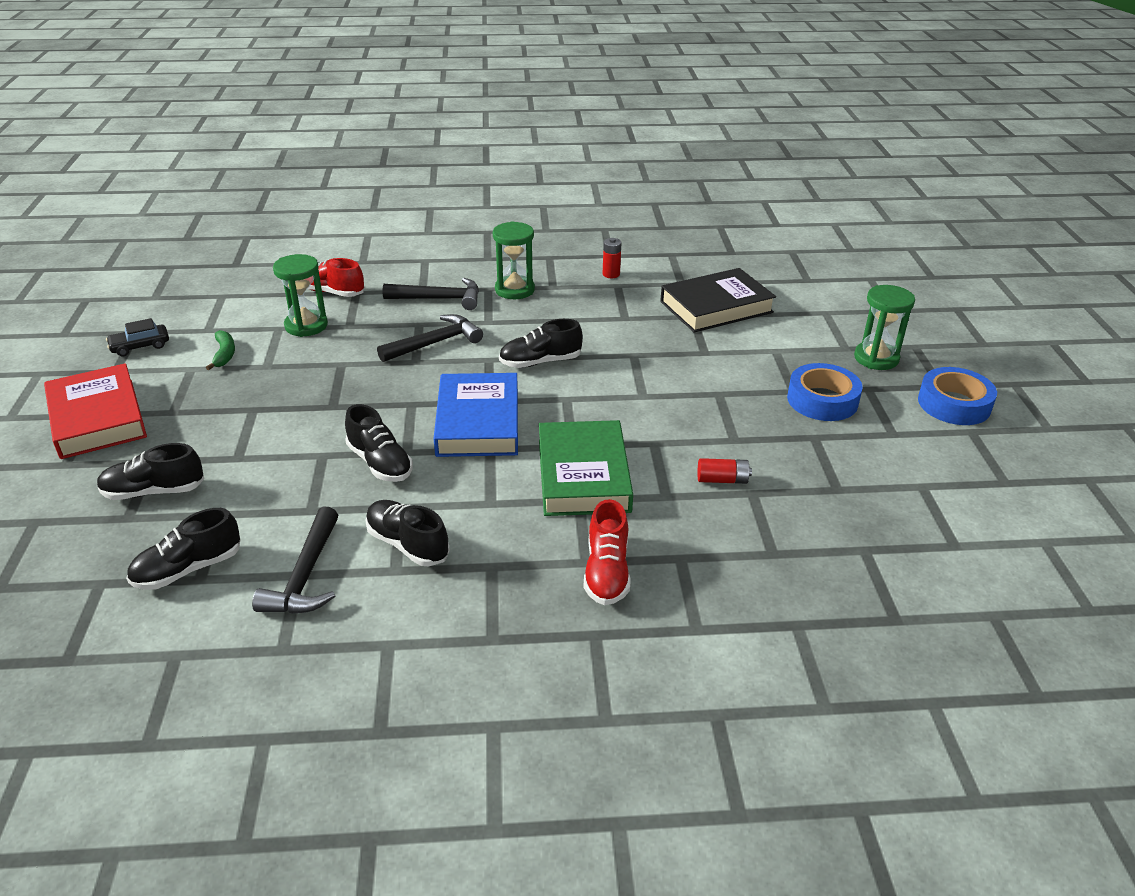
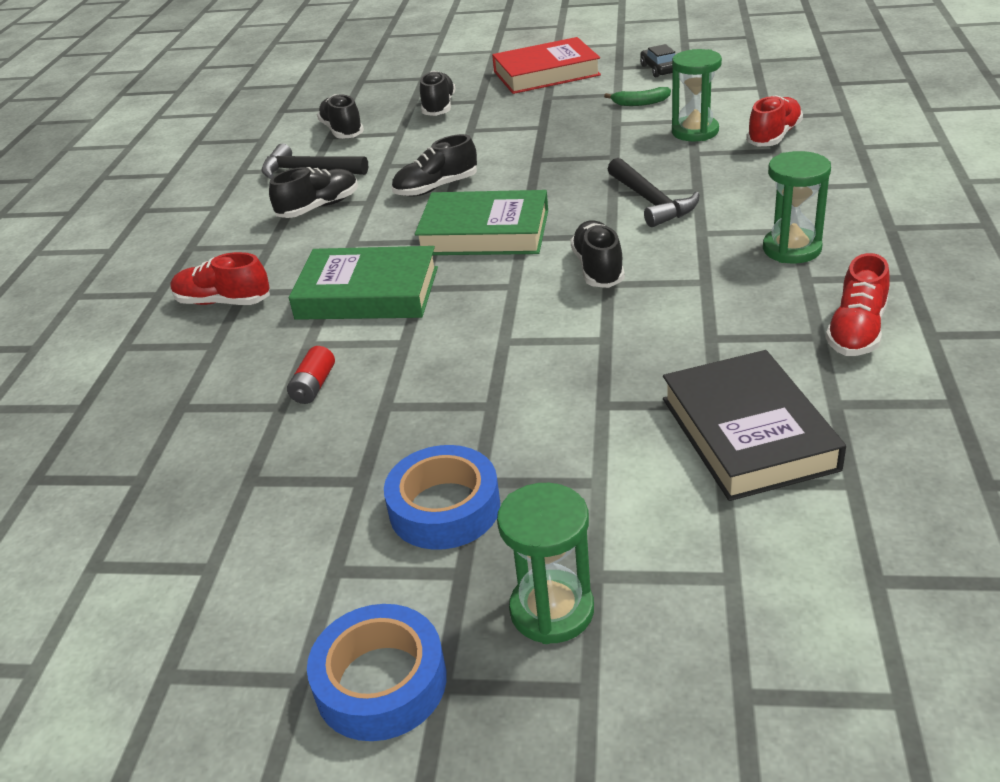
camera: 105 degrees right, 0 degrees up
black hammer [382,278,479,310] -> none
blue book [434,373,518,457] -> green book [415,190,548,255]
red battery [603,238,621,278] -> red shoe [826,253,890,356]

